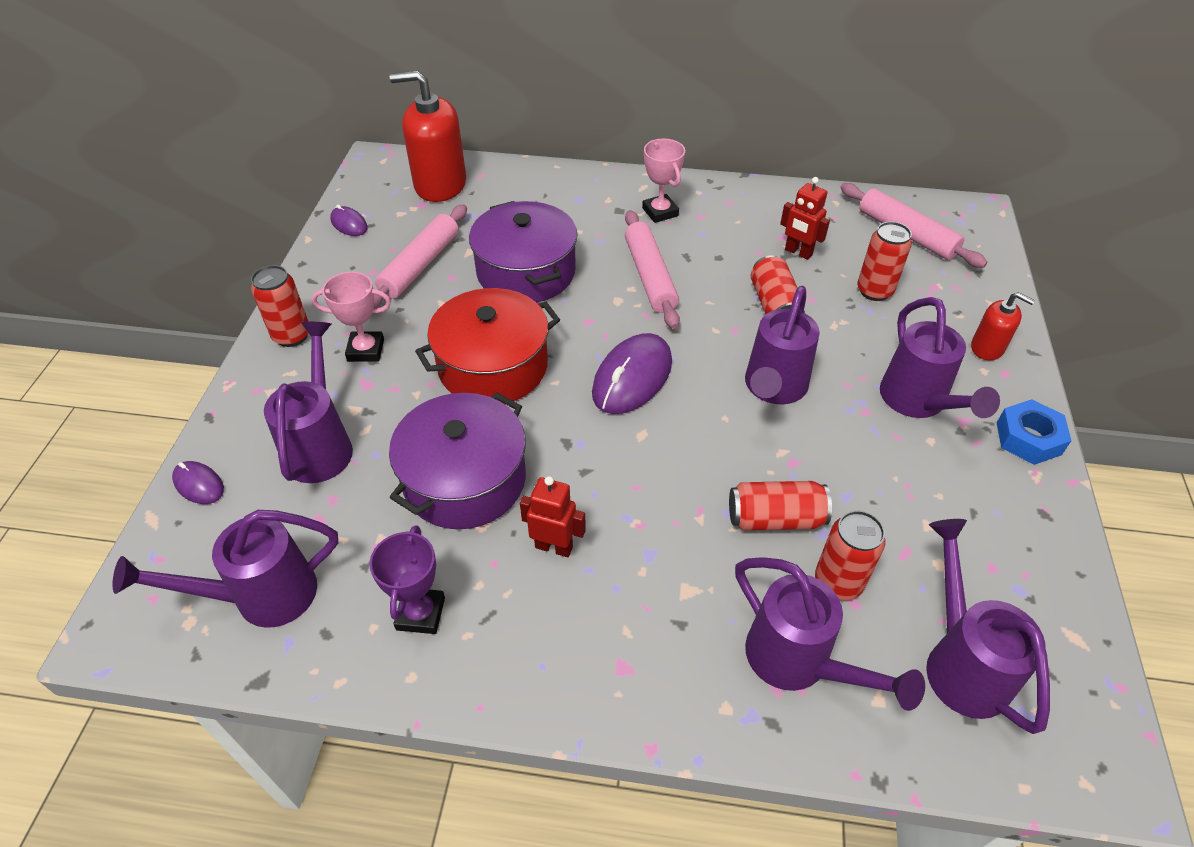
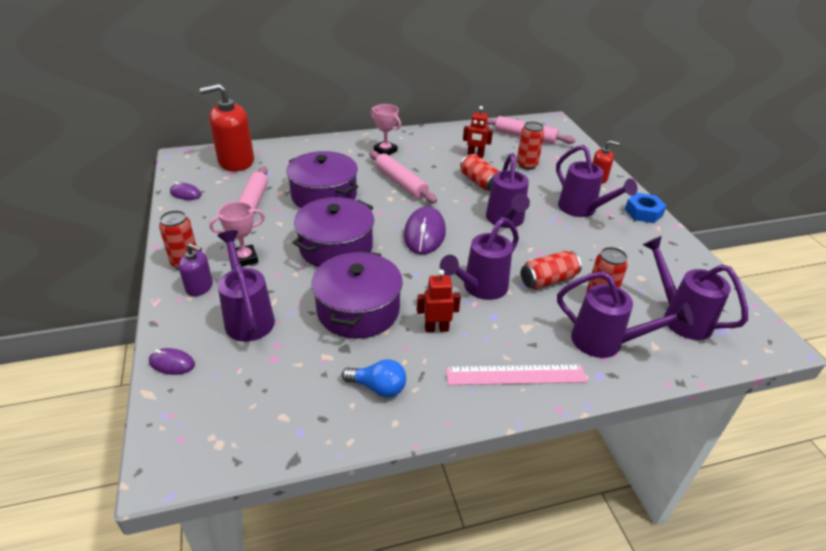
camera: 25 degrees left, 10 degrees down
purple watering can [113,510,338,628] -> purple watering can moved to [440,217,519,300]
purple trophy [369,525,445,634] -> blue light bulb [342,359,406,398]
red pot [415,288,560,404] -> purple pot [293,197,374,267]
none -> purple soap dispenser [178,244,213,296]
none -> pink ruler [446,364,588,385]

